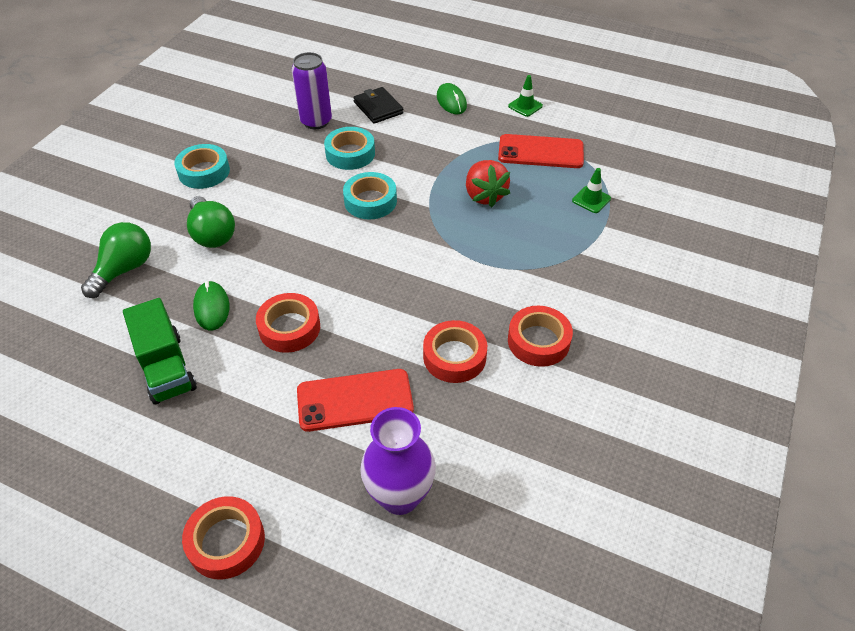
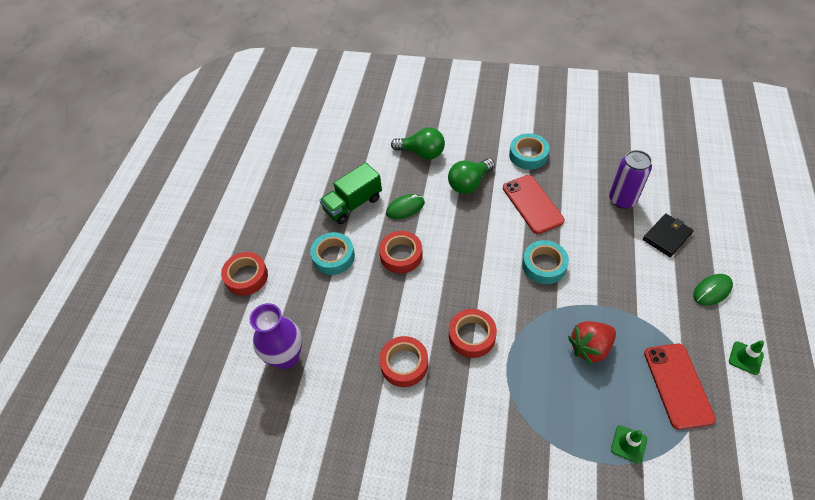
camera: 80 degrees right, 5 degrees up
red phone [297,369,414,432] -> red phone moved to [503,175,565,234]
turquoise tape [324,127,375,170] -> turquoise tape moved to [310,232,355,275]
red tape [508,306,573,367] -> red tape moved to [449,309,497,358]

